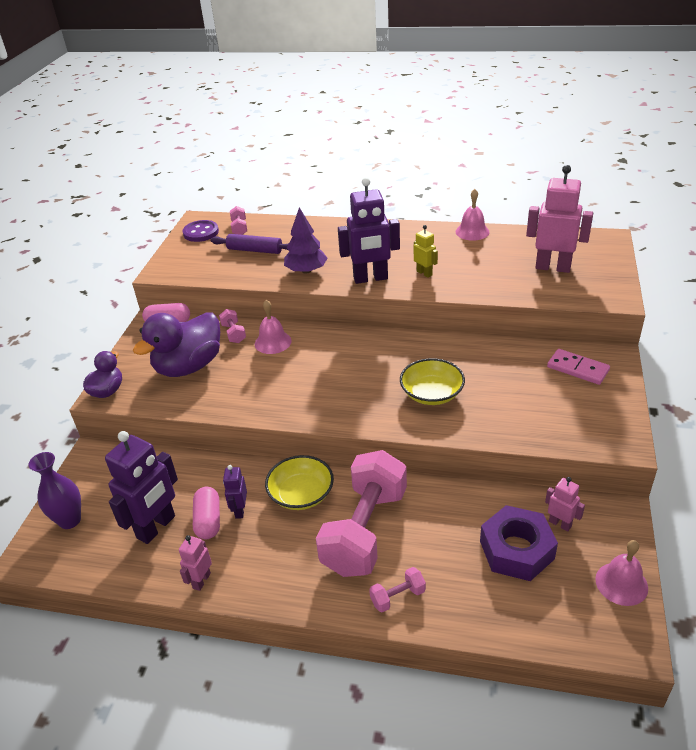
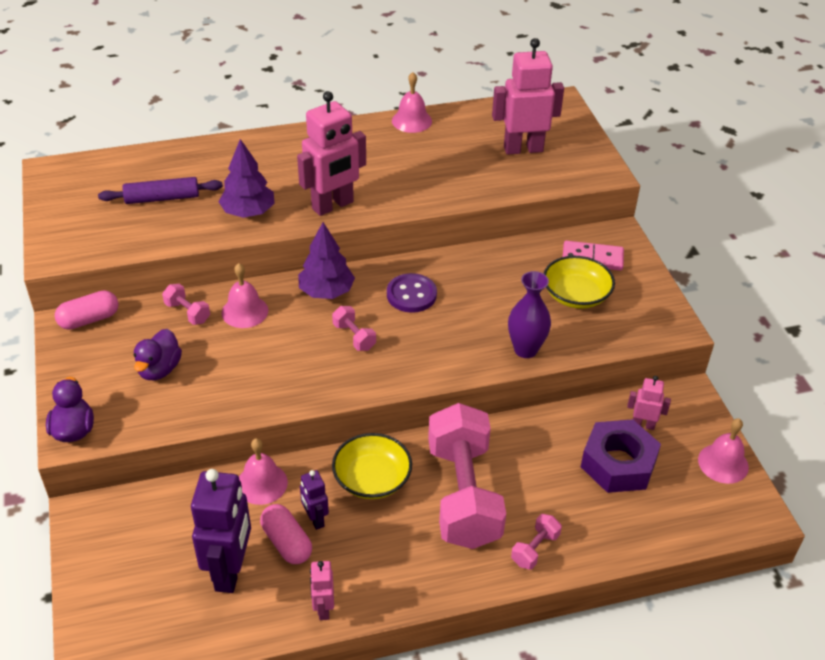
camera: 30 degrees left, 5 degrees up
purple vase [28,452,81,529] -> purple vase moved to [508,271,551,358]
purple duck [133,312,220,377] -> purple duck [134,329,182,381], size x0.55
purple button [183,220,219,242] -> purple button moved to [387,273,437,313]
pink dumbbell [230,206,247,235] -> pink dumbbell moved to [332,306,376,351]
purple robot [338,177,400,284] -> pink robot [297,91,366,216]
yellow bowl [400,358,465,405] -> yellow bowl moved to [544,256,615,309]
yellow robot [414,225,438,278] -> none
none -> pink bell [239,438,288,505]
none -> purple tree [298,222,355,299]

